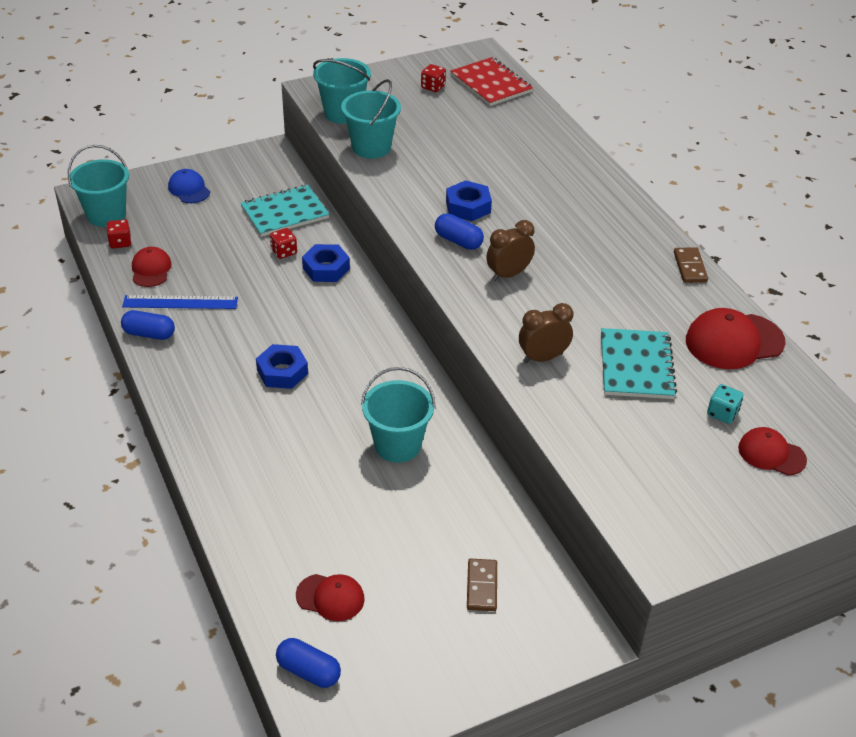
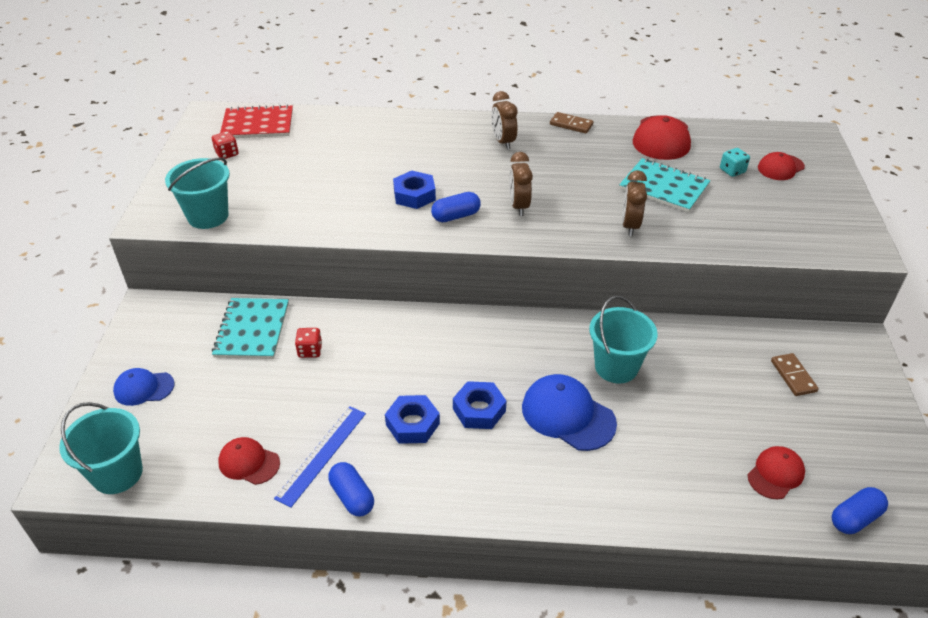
camera: 60 degrees left, 0 degrees up
red dice [106,219,131,248] -> none
blue capsule [121,310,175,340] -> blue capsule turned 75 degrees counterclockwise [328,462,374,516]
blue nut [302,244,350,282] -> blue nut moved to [385,395,440,444]
turquoise bucket [341,79,401,159] -> none
brown domino [467,559,497,611] -> brown domino turned 45 degrees clockwise [771,353,819,396]
none -> brown clock [491,91,517,150]
none -> blue cap [522,374,617,451]

